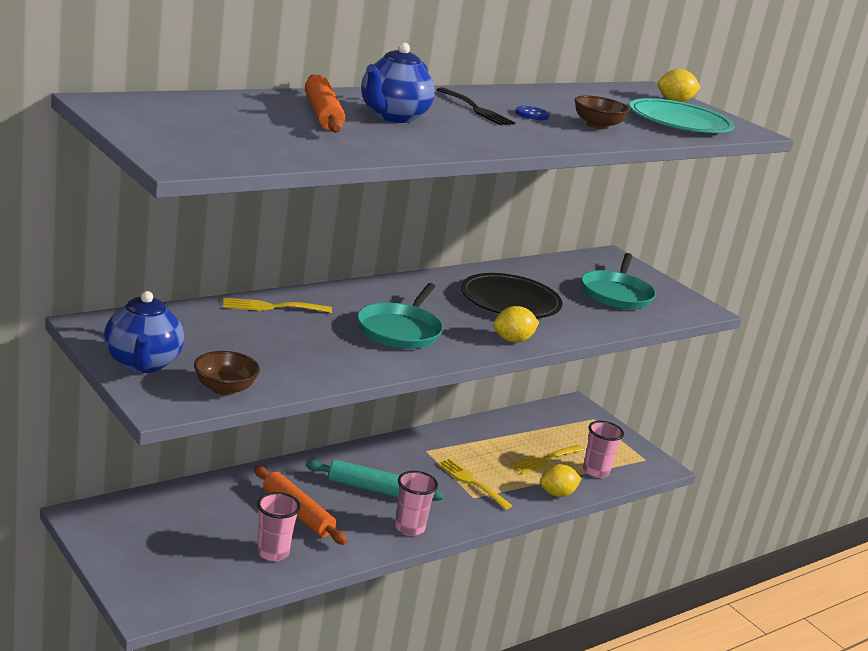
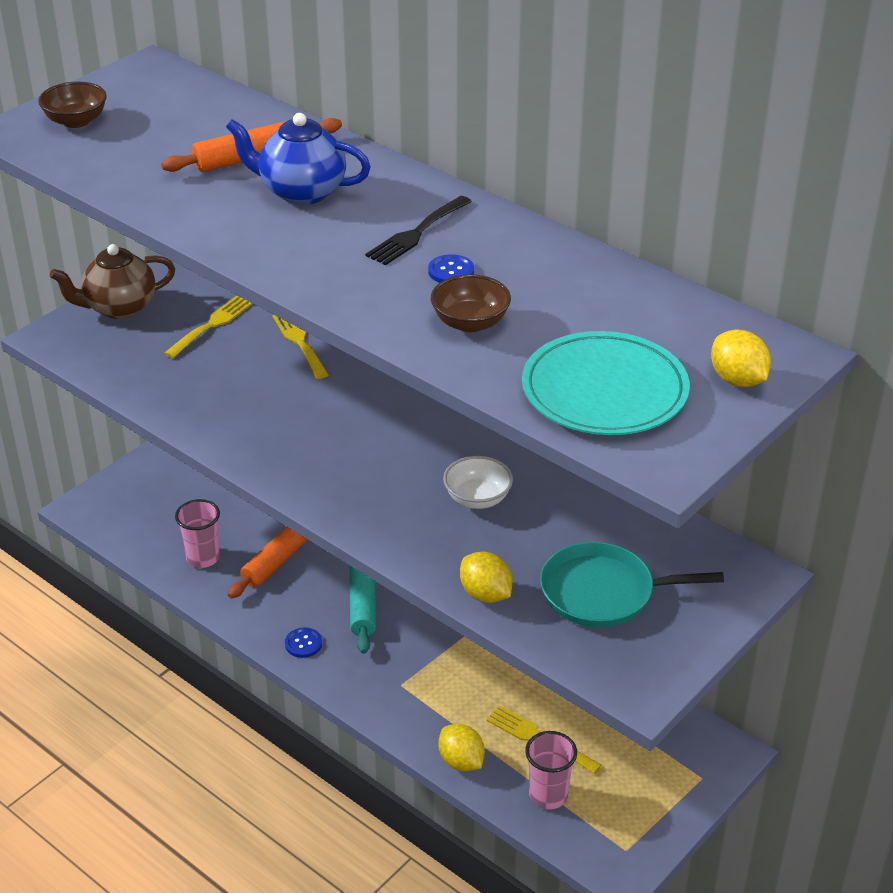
camera: 80 degrees right, 15 degrees up
blue teapot [104,291,184,373] -> brown teapot [50,244,175,319]
brown bowl [194,351,260,395] -> brown bowl moved to [38,82,107,128]
turquoise pan [357,283,443,349] -> none
pink cup [395,471,438,536] -> blue button [285,628,322,658]
yellow fork [437,459,512,510] -> yellow fork moved to [164,296,253,358]
black plate [461,273,563,318] -> white bowl [443,456,513,509]
yellow lemon [493,306,539,342] -> yellow lemon moved to [460,551,512,603]

